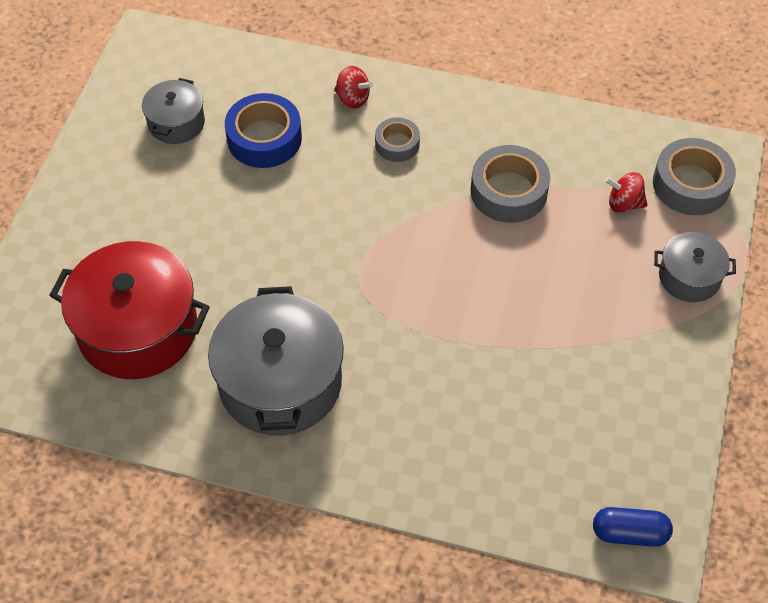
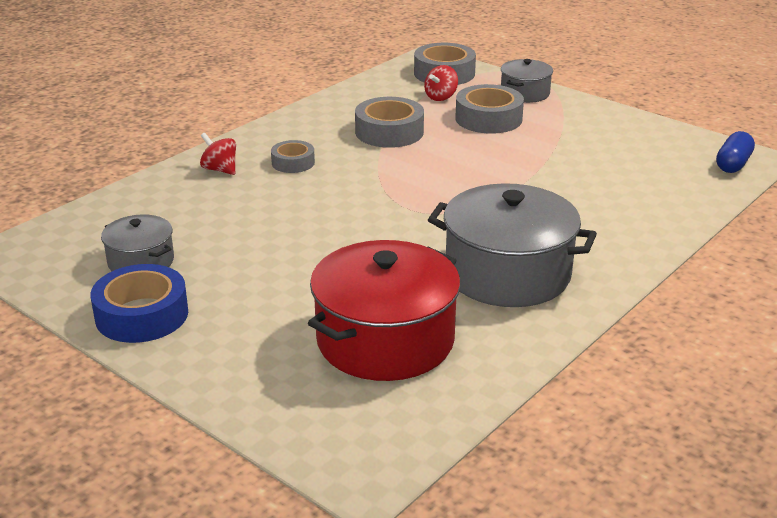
camera: 65 degrees left, 25 degrees down
blue tape [225,93,302,168] -> blue tape moved to [90,264,188,343]
red spinning top [334,66,373,109] -> red spinning top turned 105 degrees counterclockwise [200,133,236,175]
none -> grey tape [455,84,524,134]

